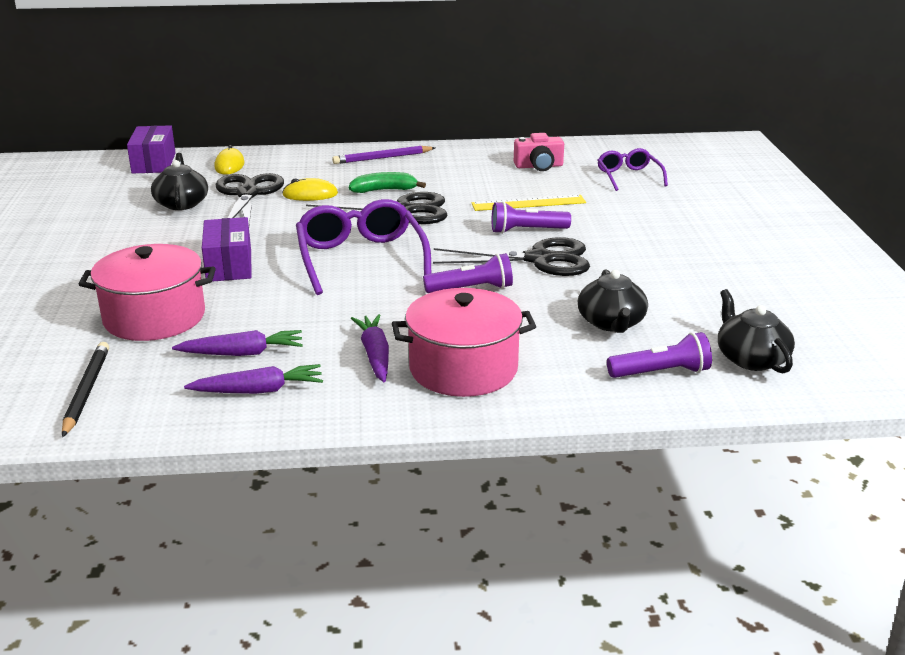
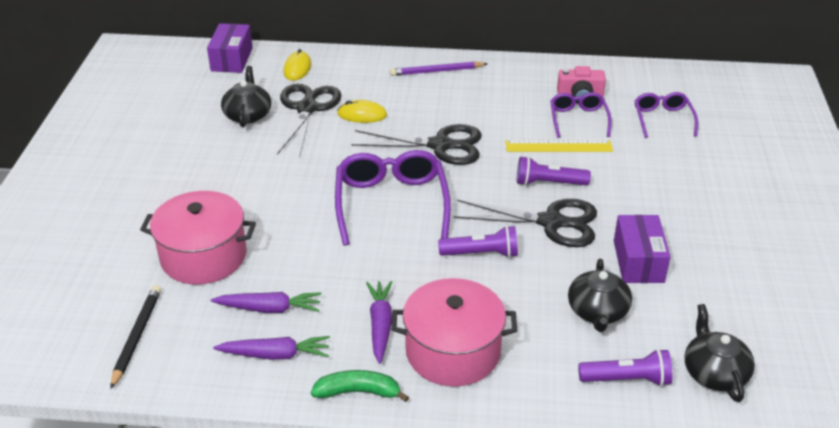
camera: 10 degrees right, 10 degrees up
purple box [202,217,252,282] -> purple box moved to [614,215,671,283]
green banana [349,172,426,193] -> green banana moved to [311,370,409,402]
none -> purple glasses [550,92,612,138]

